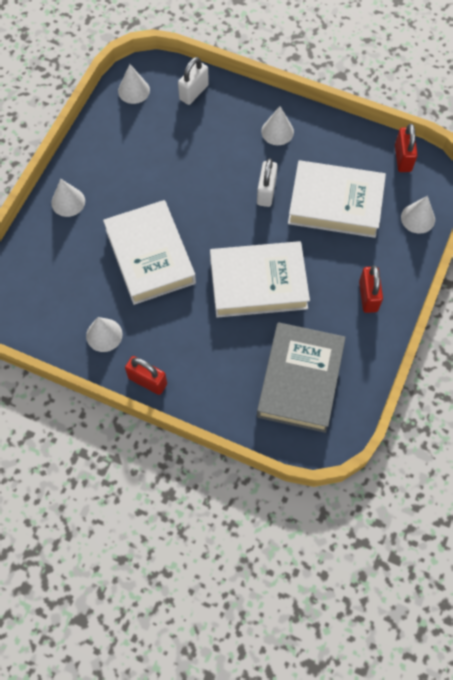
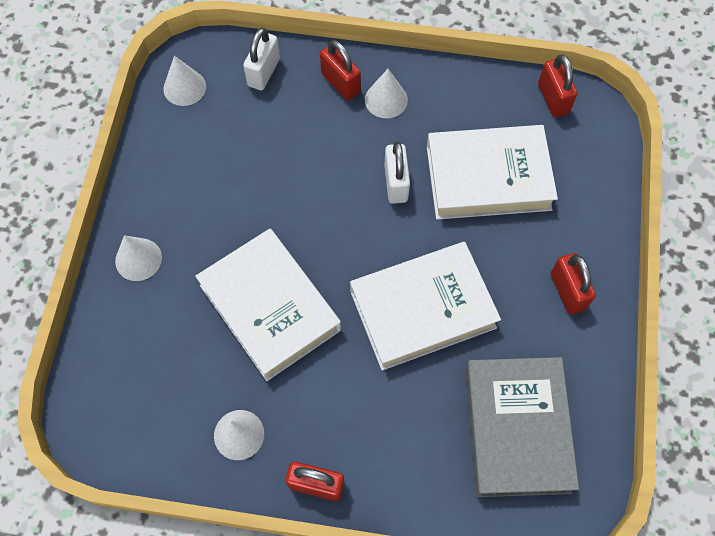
camera: 15 degrees left, 0 degrees up
white cone [401,196,435,234] -> none
none -> red padlock [320,40,361,100]

